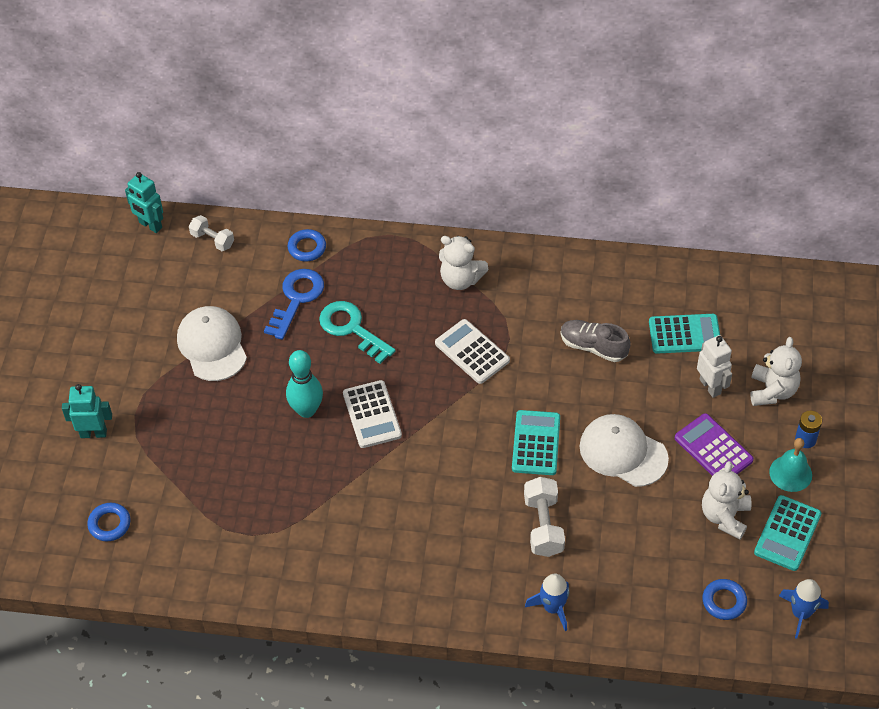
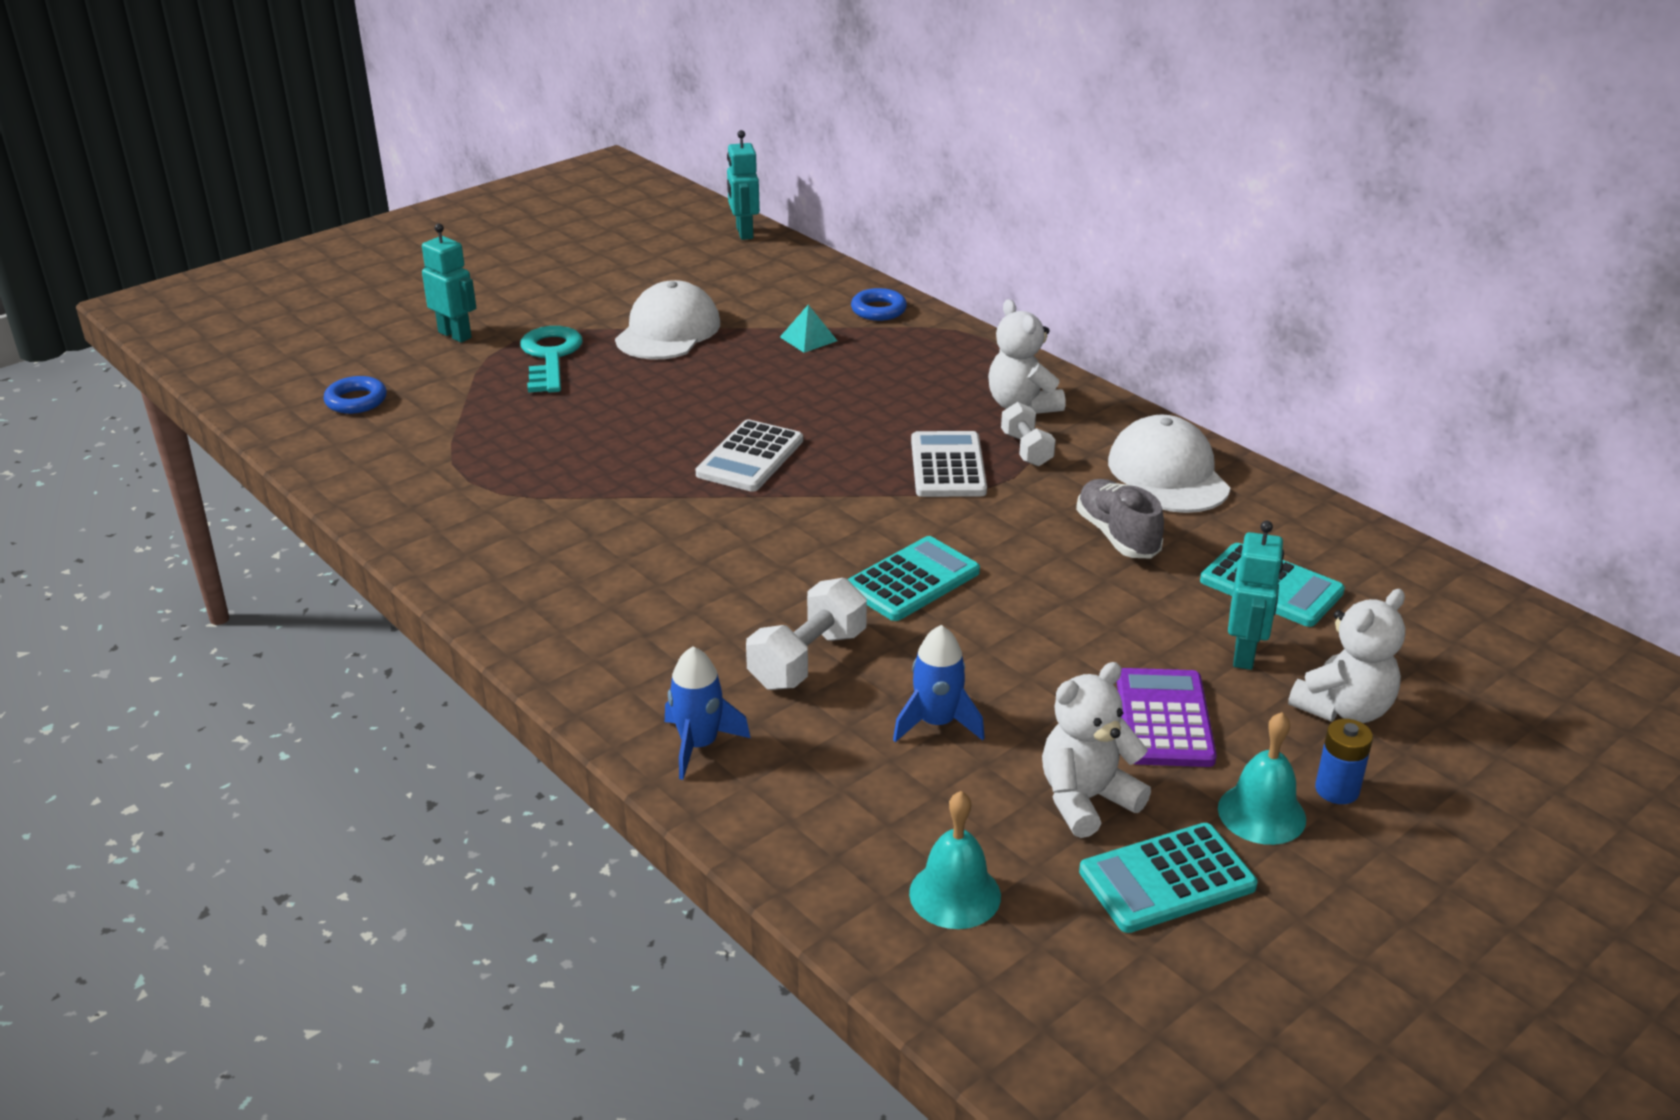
camera: 40 degrees right, 20 degrees down
white dumbbell [189,215,234,251] -> white dumbbell moved to [1001,402,1056,466]
blue key [264,269,324,340] -> turquoise pyramid [780,305,837,353]
turquoise bowling pin [286,350,323,418] -> none
turquoise key [319,301,396,364] -> turquoise key moved to [520,326,583,393]
white cap [580,414,669,487] -> white cap moved to [1108,415,1230,513]
white robot [697,335,732,398] -> turquoise robot [1228,521,1284,670]
blue ring [702,579,747,620] -> turquoise bell [909,791,1001,929]
blue rocket [779,579,829,639] -> blue rocket moved to [893,625,985,742]

